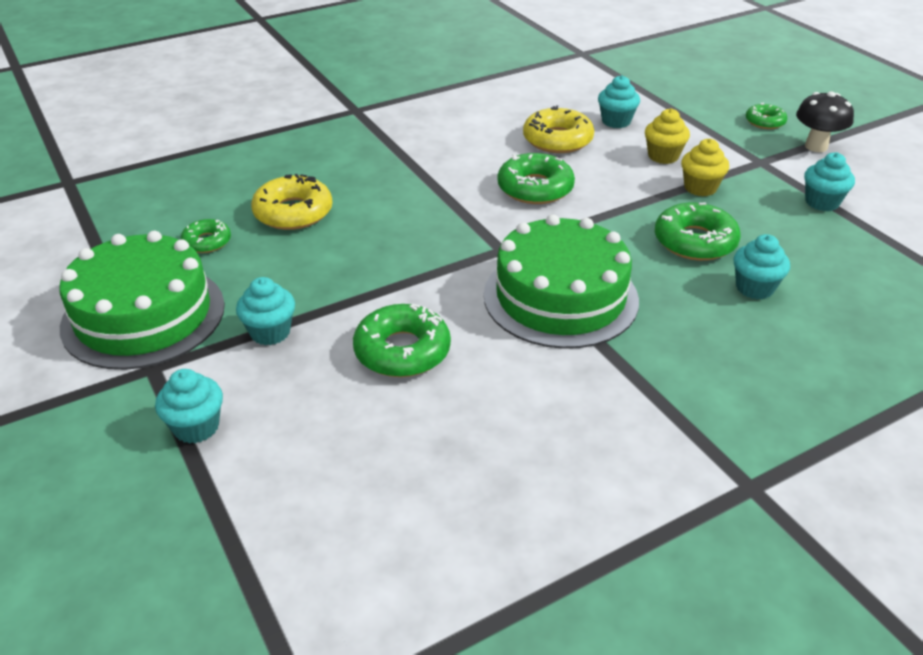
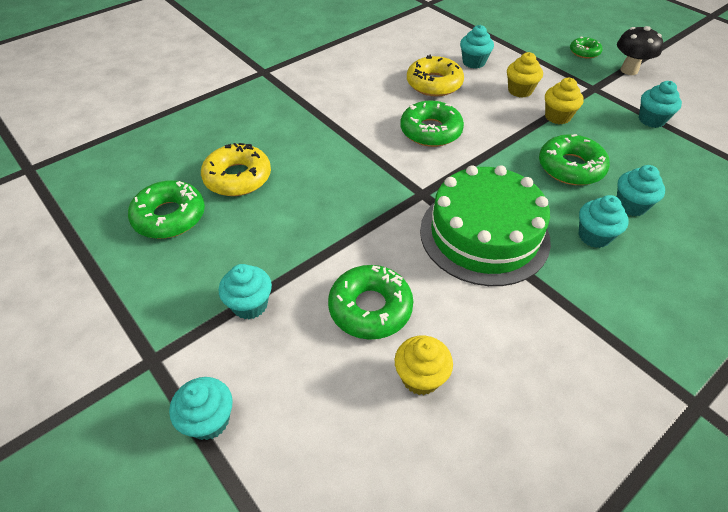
camera: 10 degrees left, 10 degrees up
green cake [60,231,225,370] -> none
green donut [181,219,231,253] -> green donut [128,180,205,239], size x1.71
none -> yellow cupcake [395,335,453,395]
none -> turquoise cupcake [579,195,629,248]

